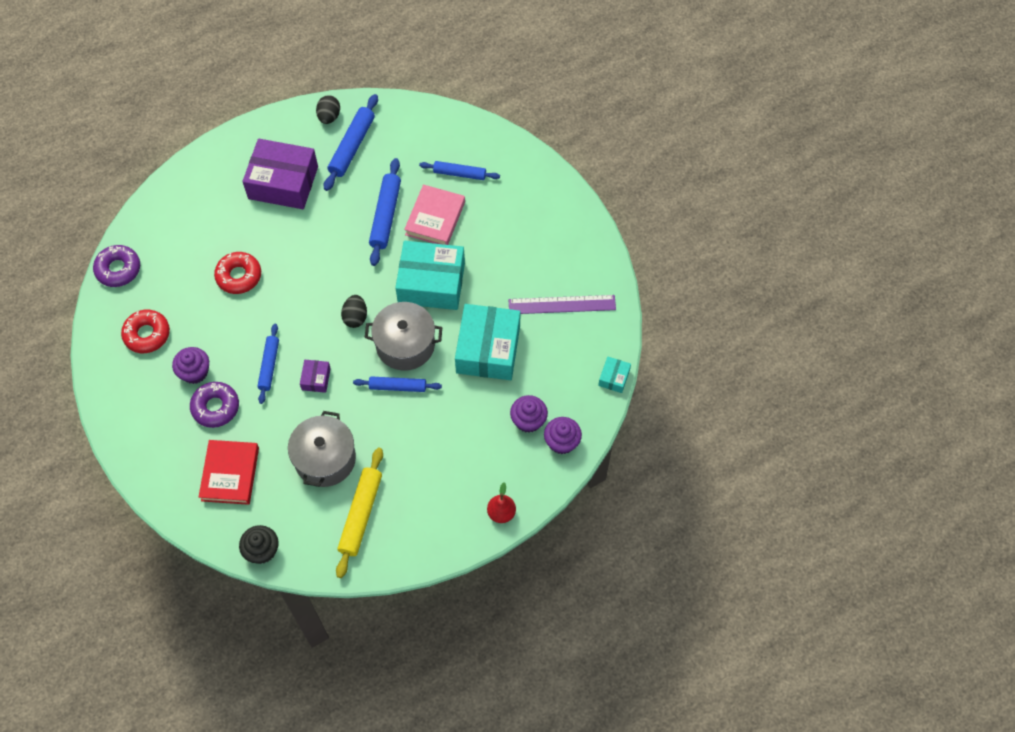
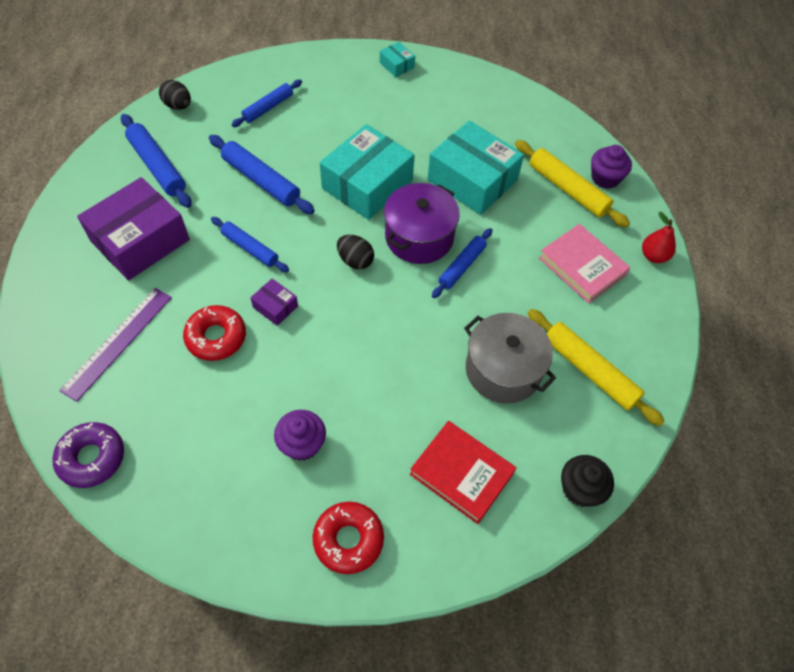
camera: 60 degrees left, 5 degrees down
red donut [121,310,170,353] -> red donut moved to [313,502,384,574]
purple donut [190,382,239,428] -> none
blue rolling pin [257,324,279,404] -> blue rolling pin moved to [211,217,289,272]
purple box [300,360,331,393] -> purple box moved to [251,278,298,326]
black egg [316,95,340,124] -> black egg moved to [159,80,191,110]
grey pot [365,302,442,371] -> purple pot [384,183,460,264]
pink book [404,184,465,245] -> pink book moved to [539,224,630,303]
purple ruler [509,295,616,314] -> purple ruler moved to [59,288,172,402]
purple cupcake [510,395,548,433] -> yellow rolling pin [515,140,630,228]
turquoise box [598,357,631,393] -> turquoise box moved to [380,42,415,77]

